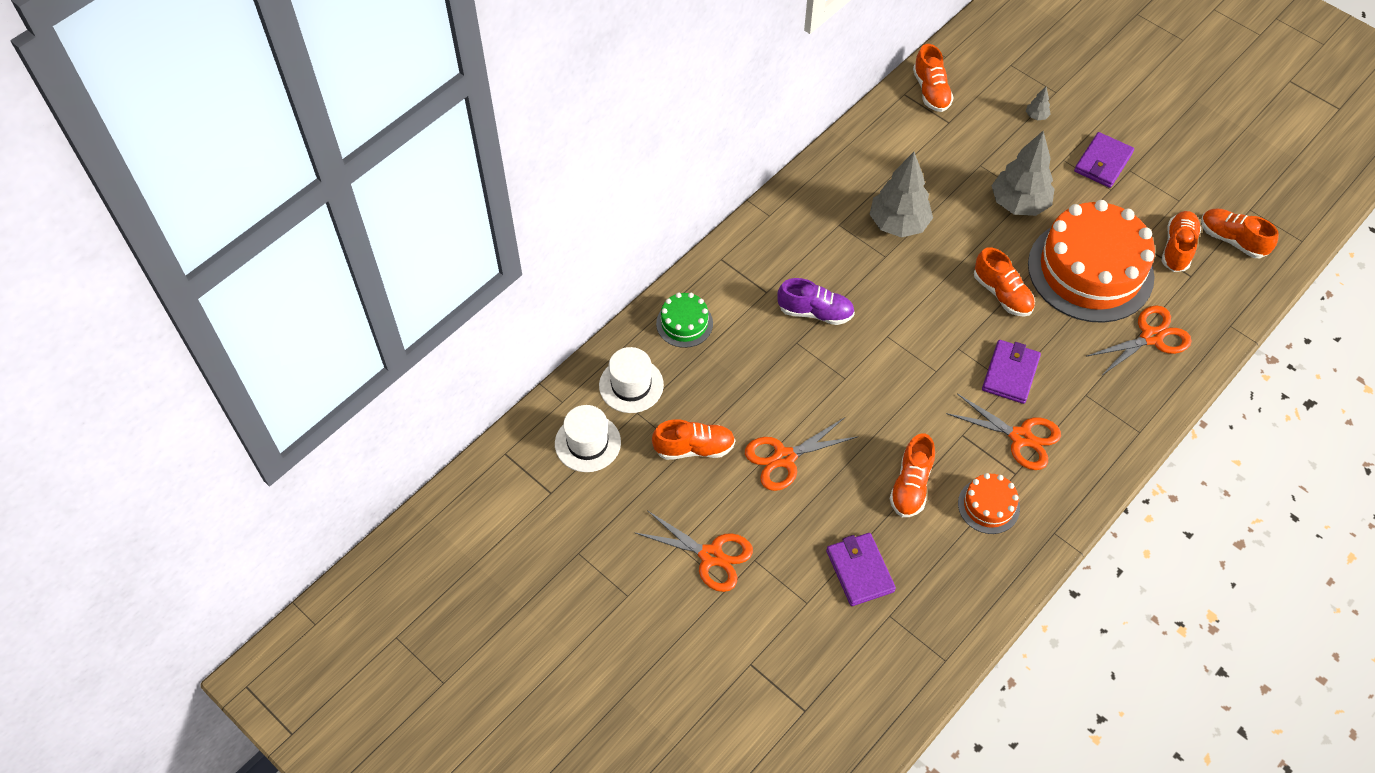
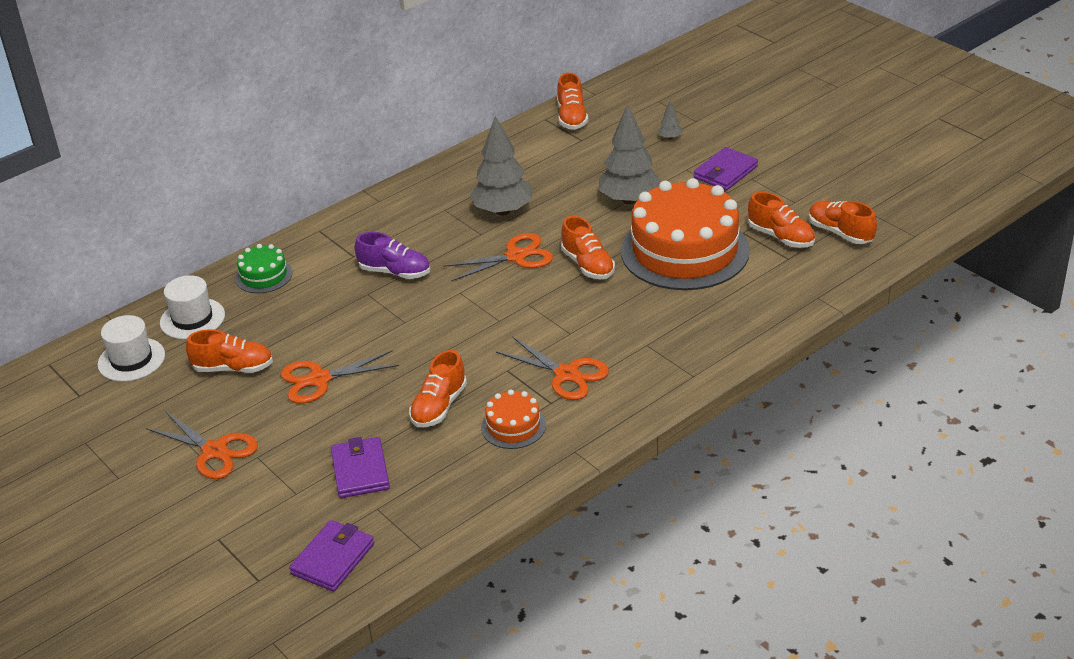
camera: 10 degrees right, 20 degrees down
purple wallet [982,340,1041,404] -> purple wallet moved to [289,520,374,592]
orange scissors [1087,305,1192,376] -> orange scissors moved to [443,233,553,282]
orange shoe [1162,211,1201,272] -> orange shoe turned 105 degrees clockwise [748,192,815,248]

